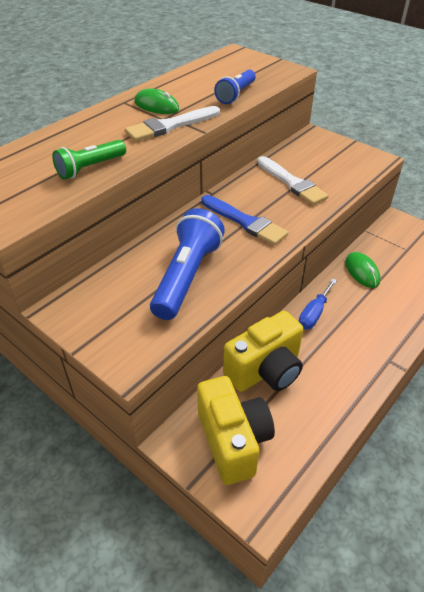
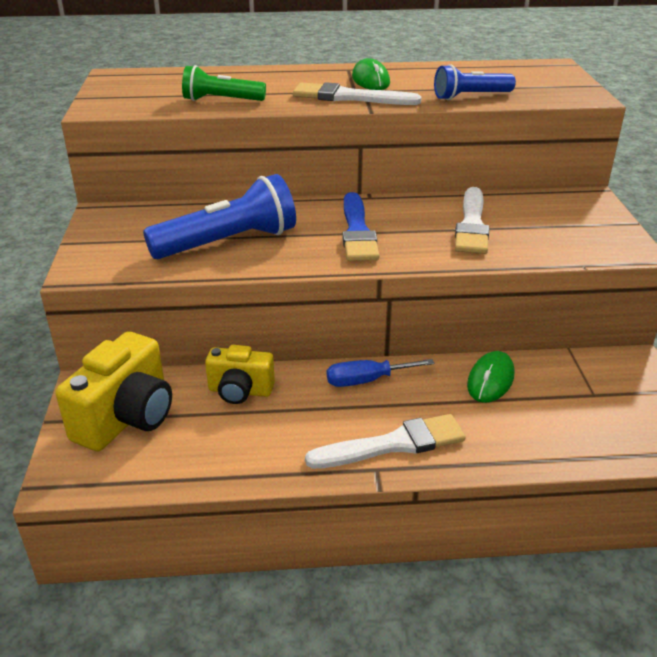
camera: 45 degrees right, 10 degrees down
yellow camera [223,311,303,392] -> yellow camera [205,345,275,404], size x0.62
none -> white brush [305,414,466,469]

